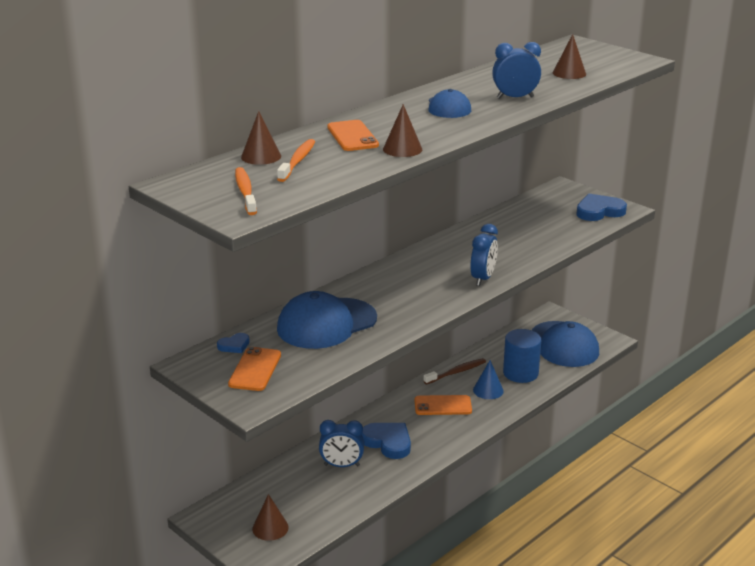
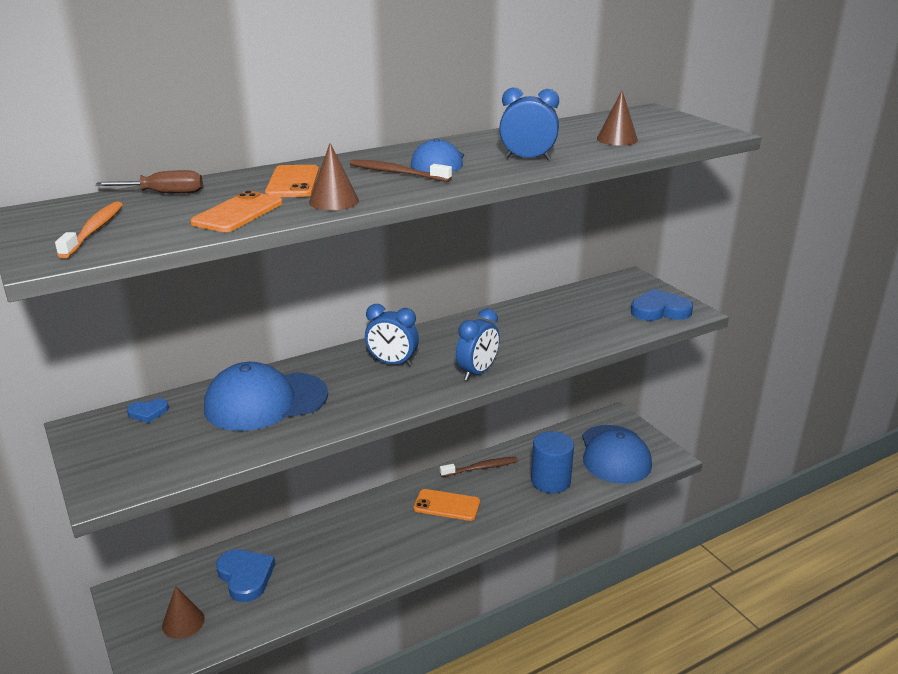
camera: 15 degrees right, 0 degrees up
orange phone [228,347,281,391] -> orange phone moved to [190,191,283,232]
brown cone [241,111,281,165] -> brown screwdriver [95,170,203,194]
orange toothbrush [277,139,315,182] -> none
blue clock [319,420,364,467] -> blue clock moved to [365,304,419,366]
blue heart [361,423,411,459] -> blue heart moved to [216,550,275,602]
blue cone [473,360,504,399] -> none
none -> brown toothbrush [350,160,452,182]

